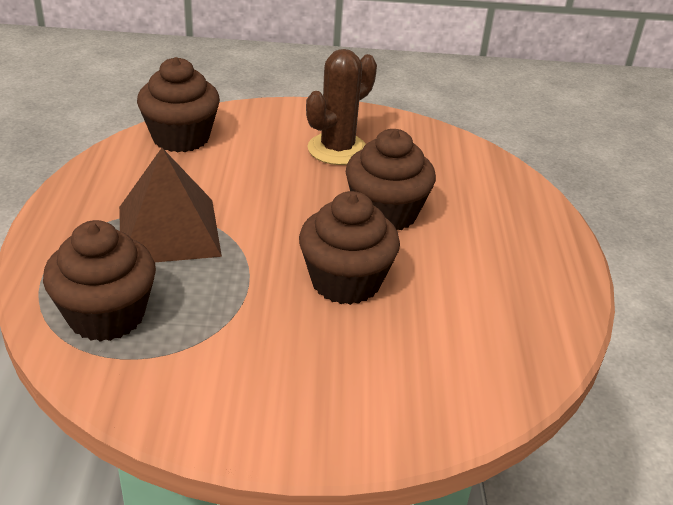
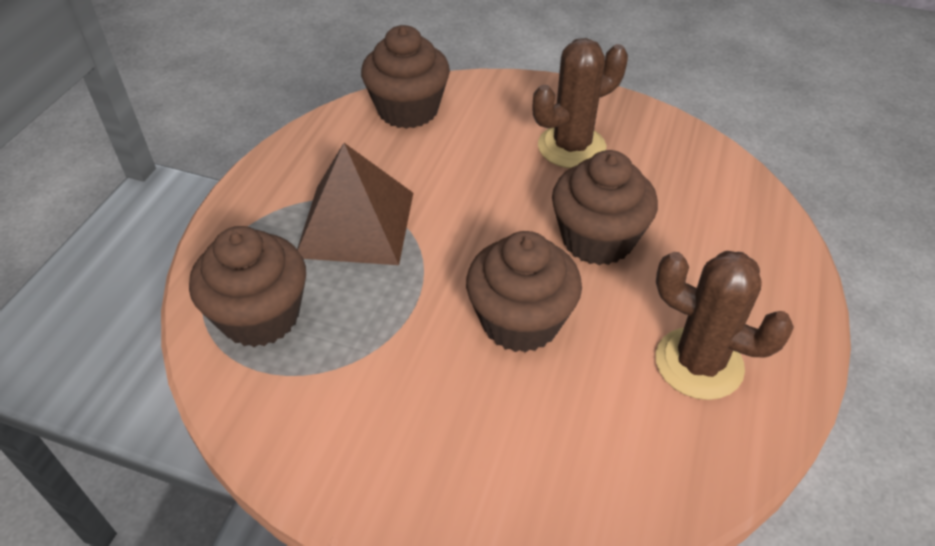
camera: 20 degrees right, 10 degrees up
none -> brown cactus [656,251,794,400]

